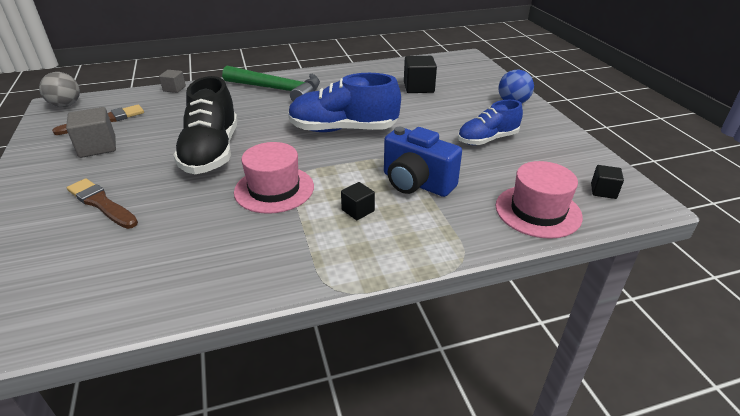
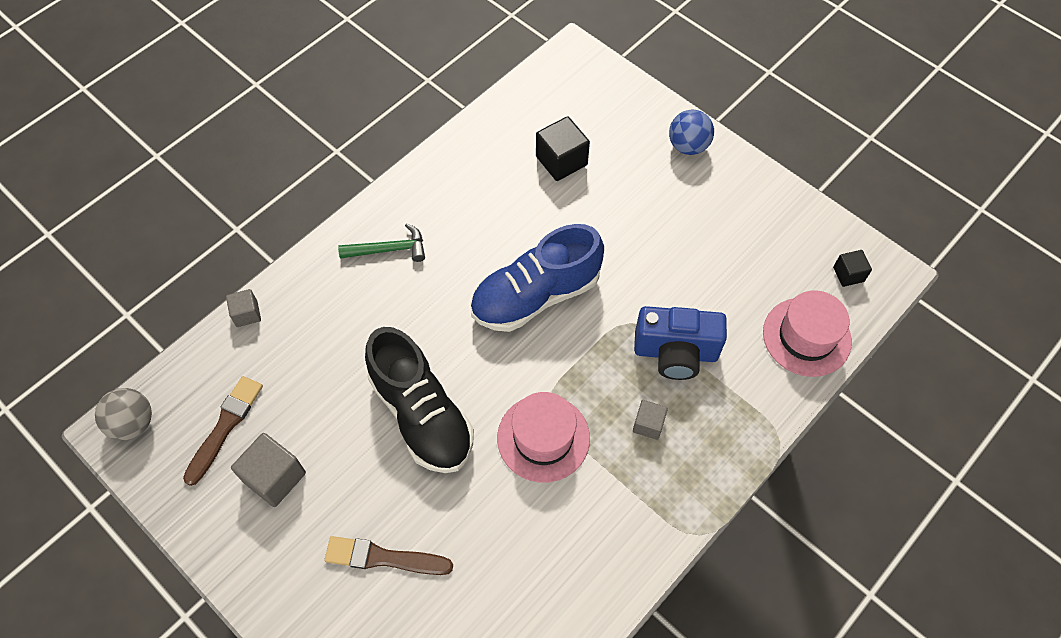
camera: 30 degrees left, 25 degrees up
green hammer [222,66,320,102] -> green hammer [338,223,425,262], size x0.57
black cube [341,182,375,220] -> grey cube [633,400,668,440]
blue shoe [458,100,523,145] -> none

